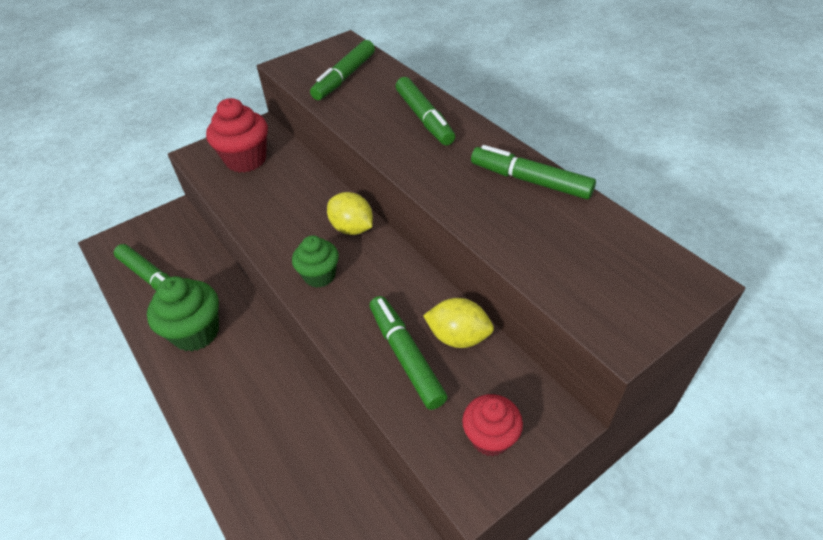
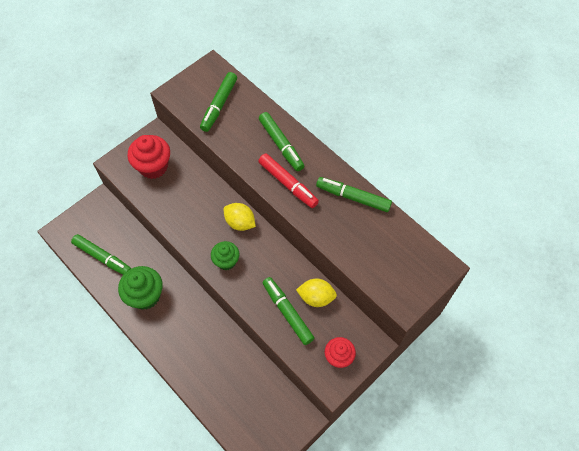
camera: 10 degrees left, 15 degrees up
none -> red marker [258,153,319,208]

